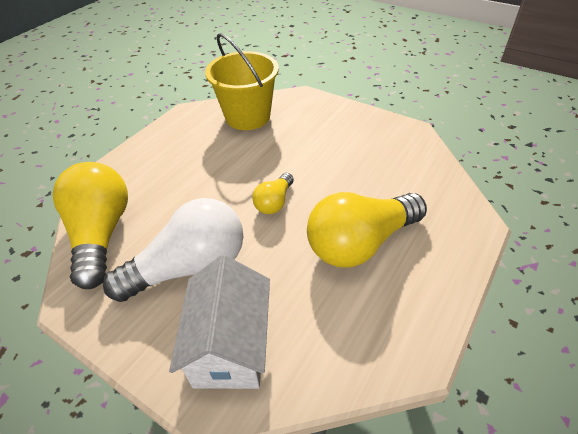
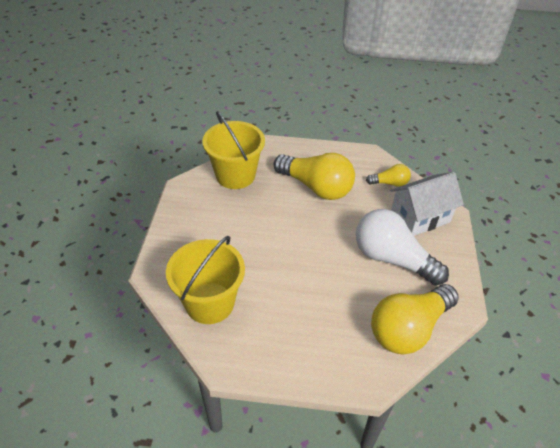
camera: 120 degrees left, 0 degrees up
yellow light bulb [252,173,294,214] -> yellow light bulb moved to [366,164,411,187]
none -> yellow bucket [202,111,265,189]

